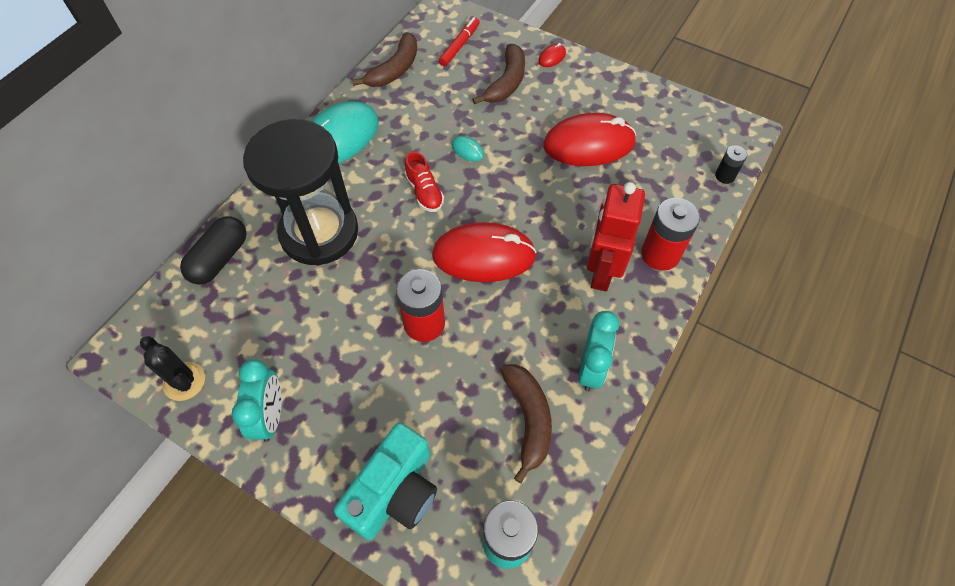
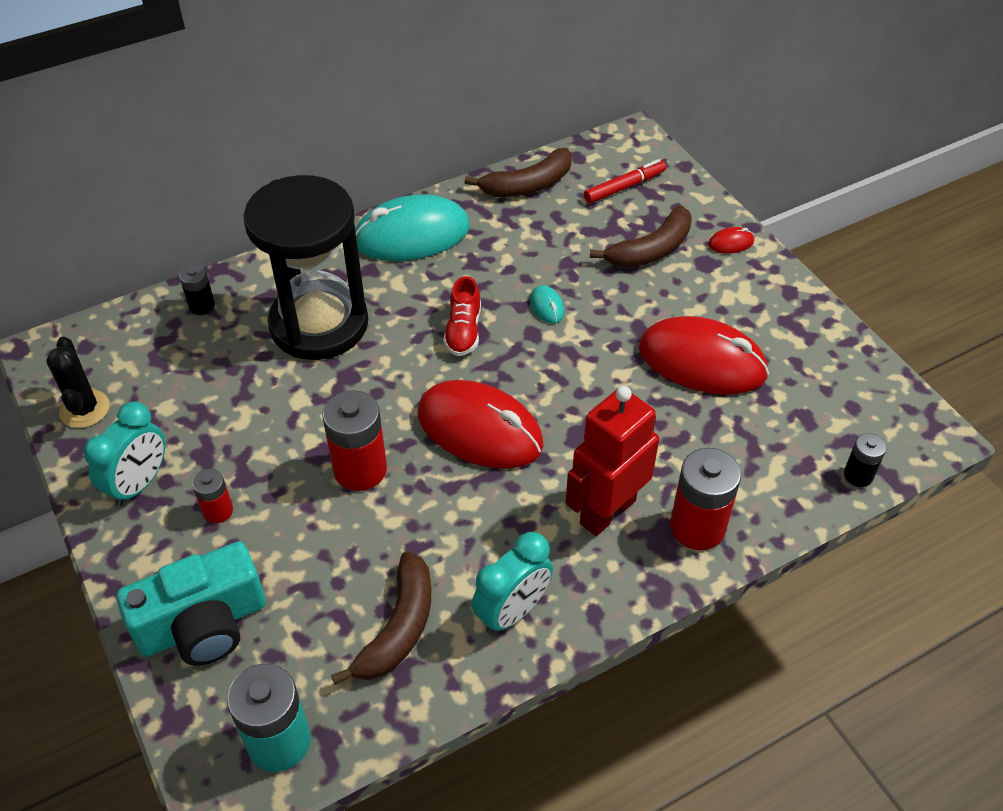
camera: 30 degrees right, 10 degrees down
black capsule [180,216,247,285] -> black battery [179,265,215,315]
none -> red battery [192,469,233,523]

